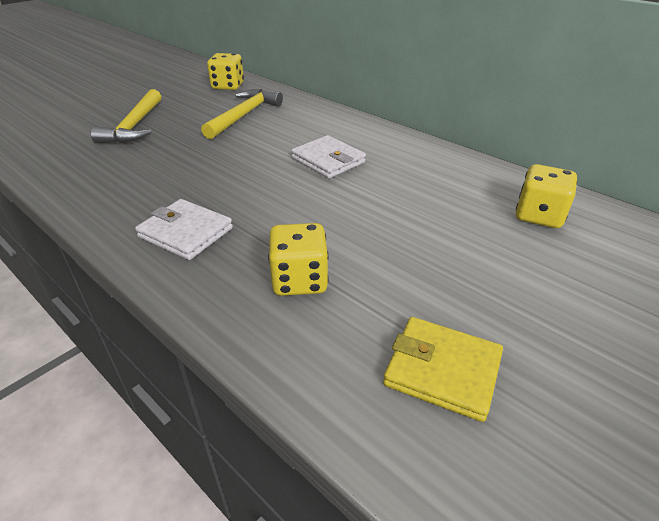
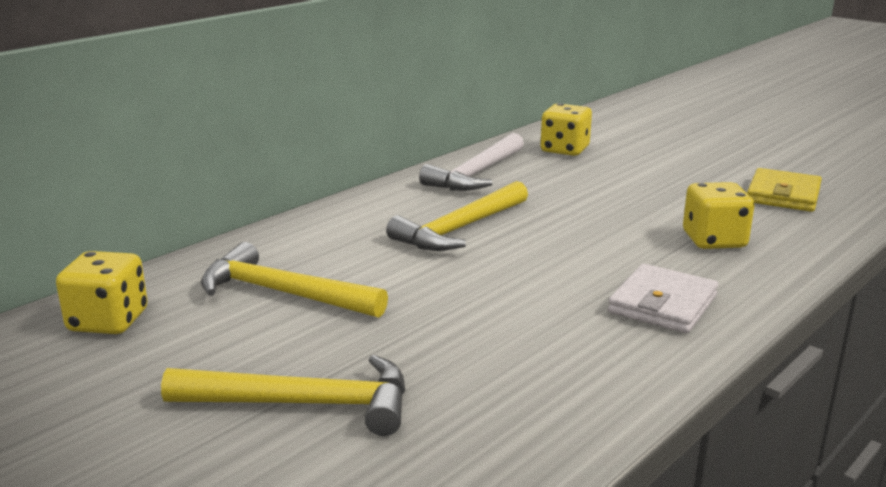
camera: 90 degrees left, 15 degrees down
white wallet [291,135,366,178] -> yellow hammer [386,181,528,251]
none -> white hammer [419,133,524,191]

